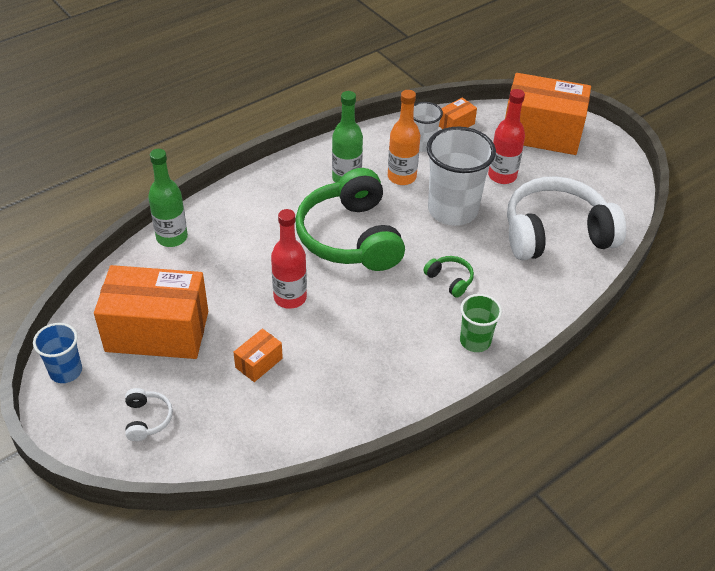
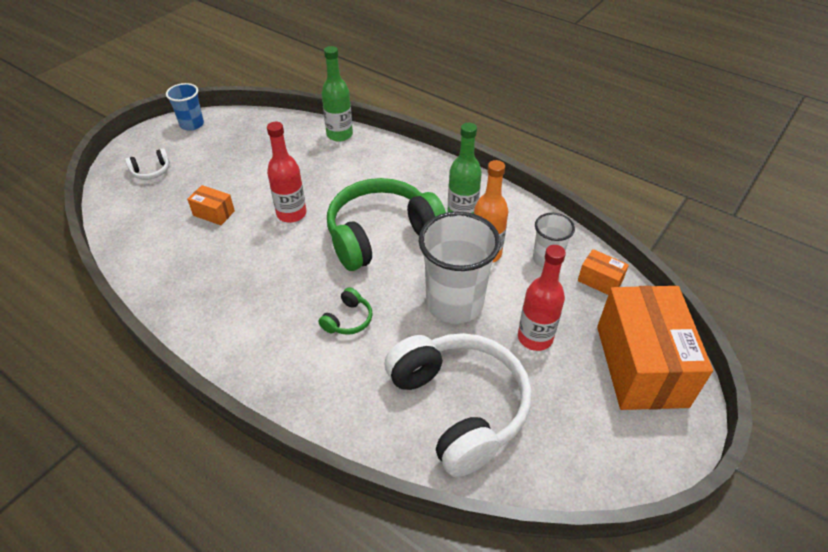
camera: 75 degrees right, 0 degrees up
orange box [94,265,208,359] -> none
green cup [460,294,502,352] -> none

